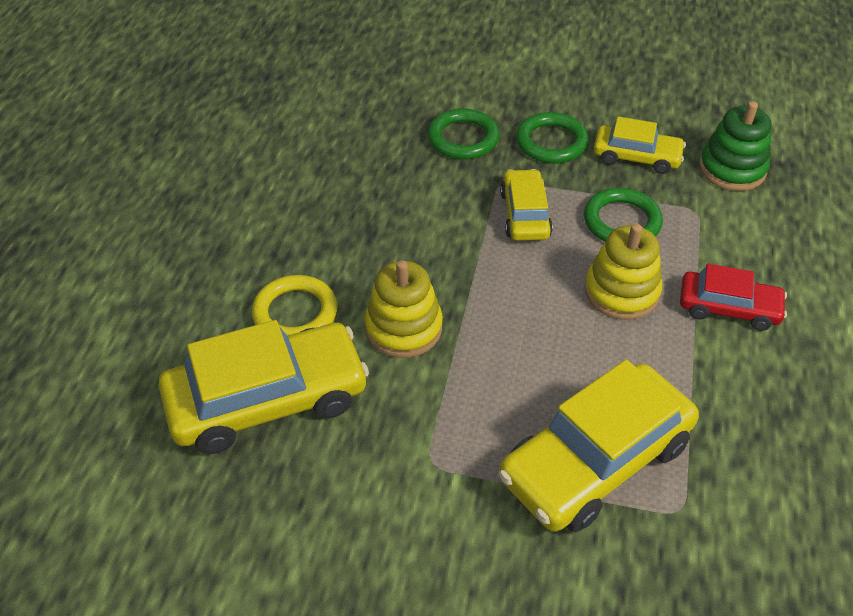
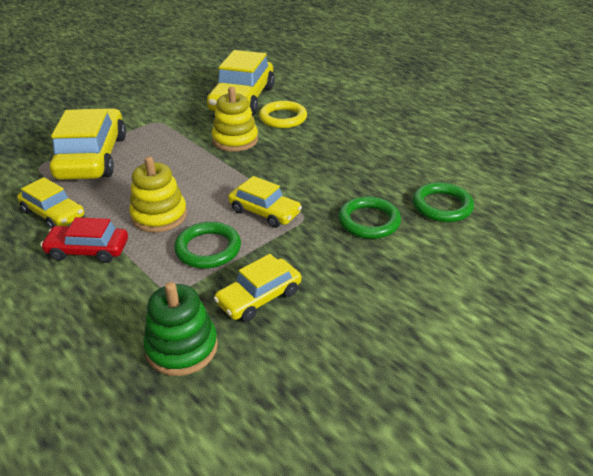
camera: 125 degrees right, 10 degrees down
green ring [516,112,589,163] -> green ring moved to [413,182,474,222]
red car [680,264,787,331] -> red car turned 45 degrees clockwise [40,217,128,263]
none -> yellow car [17,177,84,228]

